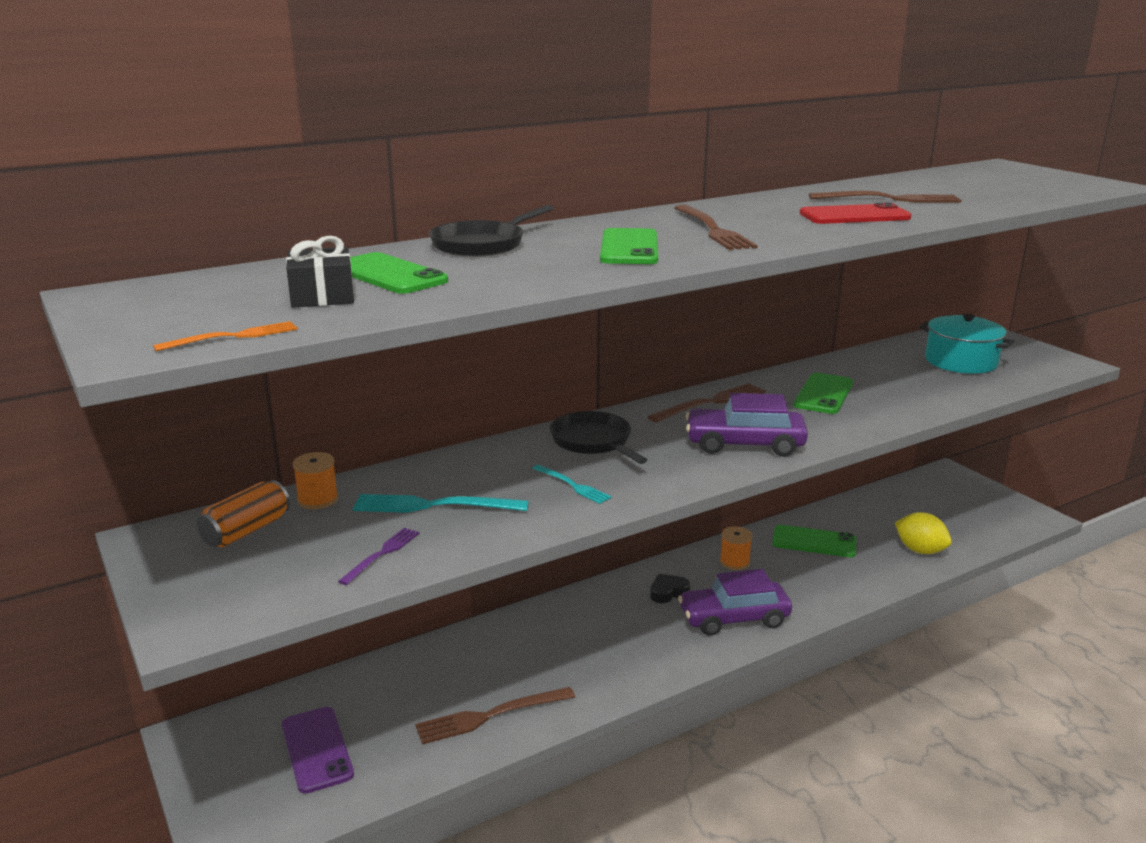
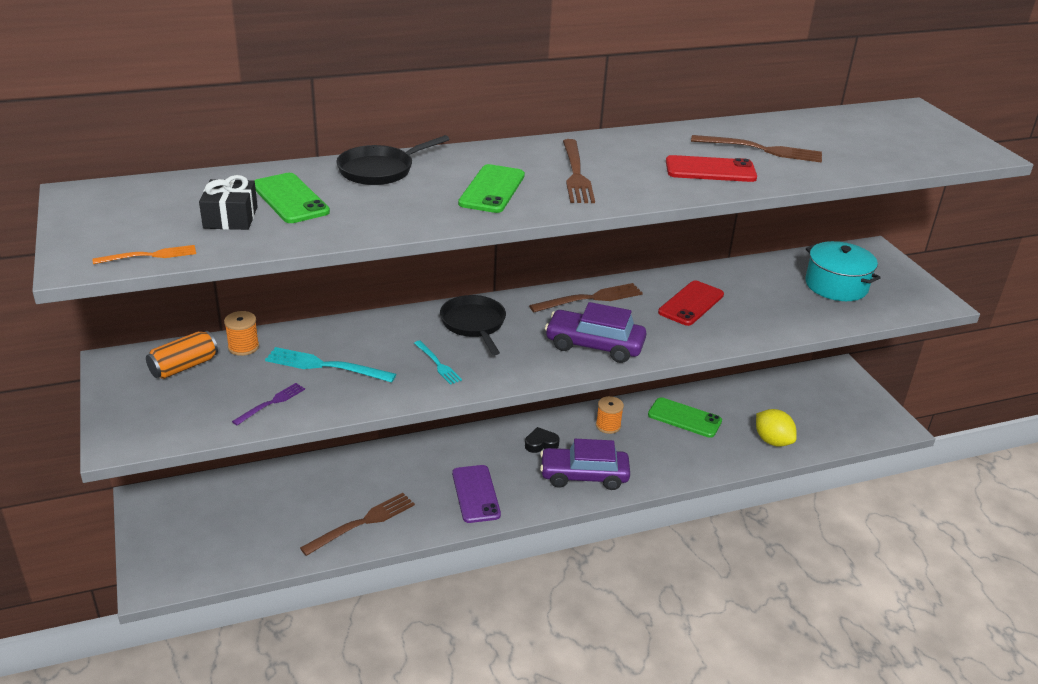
camera: 10 degrees right, 10 degrees up
purple phone [282,707,354,794] -> purple phone moved to [452,465,501,523]
brown fork [415,687,575,745] -> brown fork turned 150 degrees clockwise [300,493,415,556]
green phone [793,373,853,414] -> red phone [658,281,724,326]

